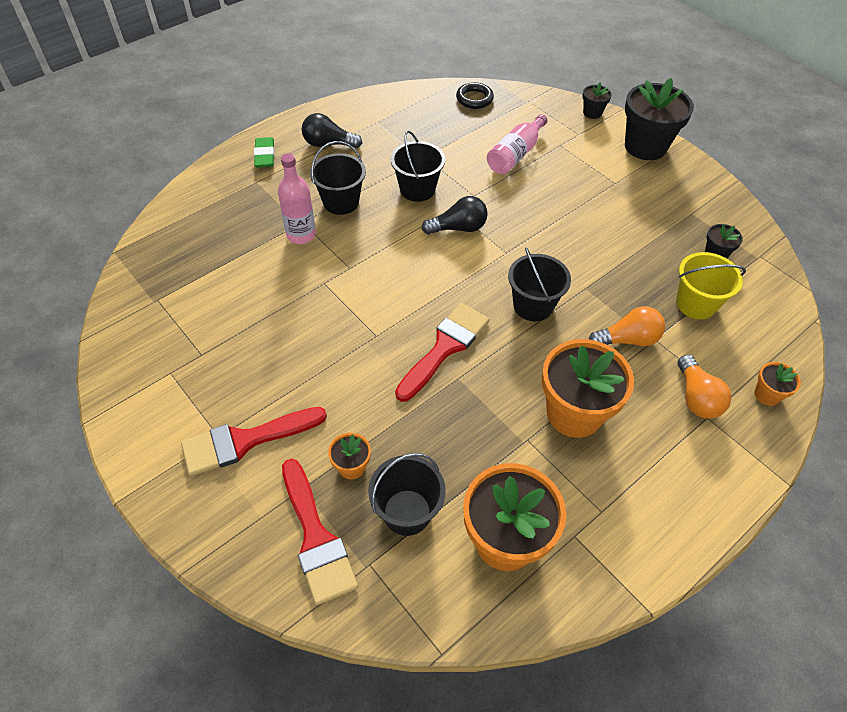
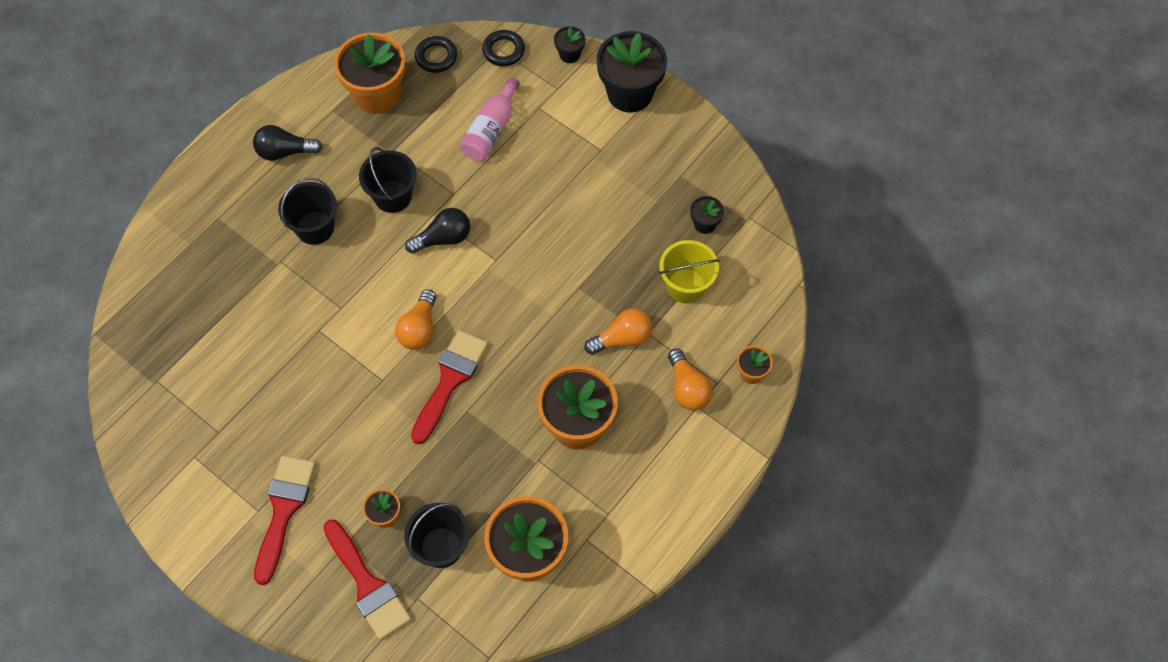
camera: 10 degrees left, 10 degrees up
red brush [181,407,327,476] -> red brush turned 135 degrees clockwise [254,456,316,585]
green eraser [254,137,275,168] -> none
pink bottle [278,153,316,244] -> none
black bucket [508,247,571,321] -> none
none -> orange flower pot [334,32,405,114]
none -> orange light bulb [395,289,436,350]
none -> black ring [482,30,525,66]

